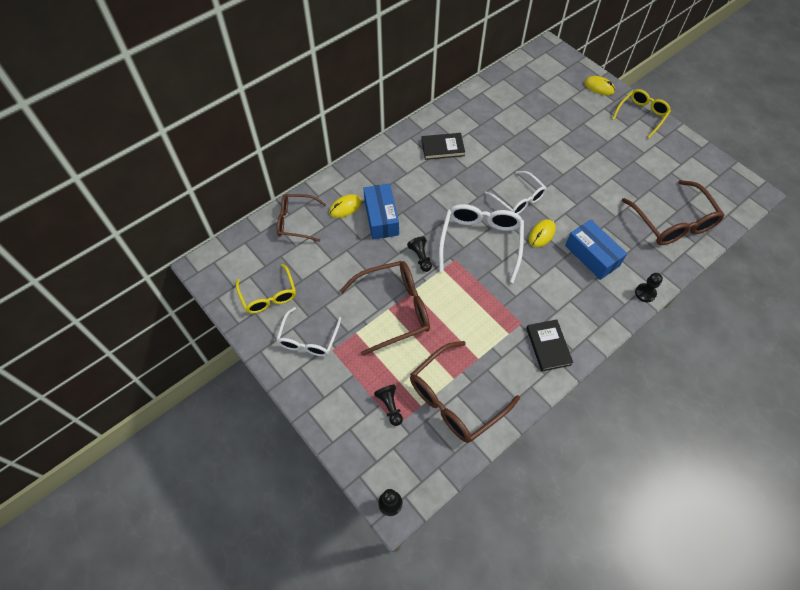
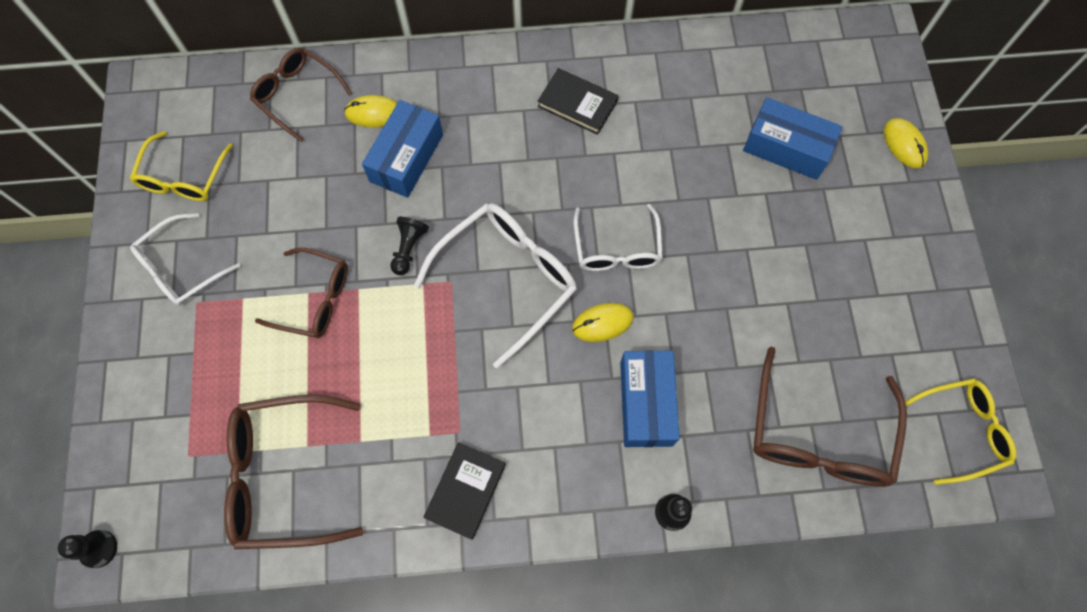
camera: 35 degrees right, 10 degrees up
brown glasses [340,261,430,356] -> brown glasses [255,248,348,338], size x0.65
black pawn [374,385,403,426] -> none
yellow glasses [612,89,671,138] -> yellow glasses moved to [905,378,1016,485]
none -> blue box [743,97,843,180]

